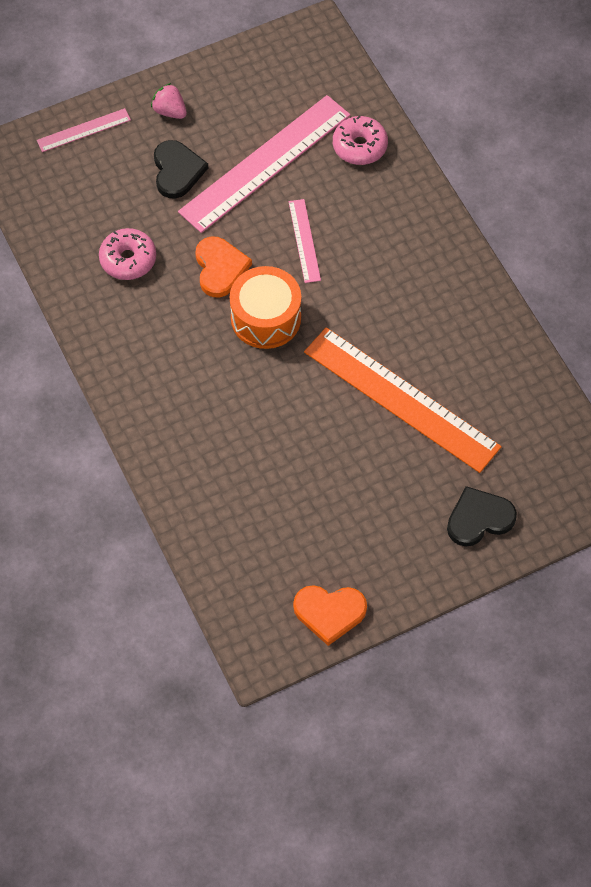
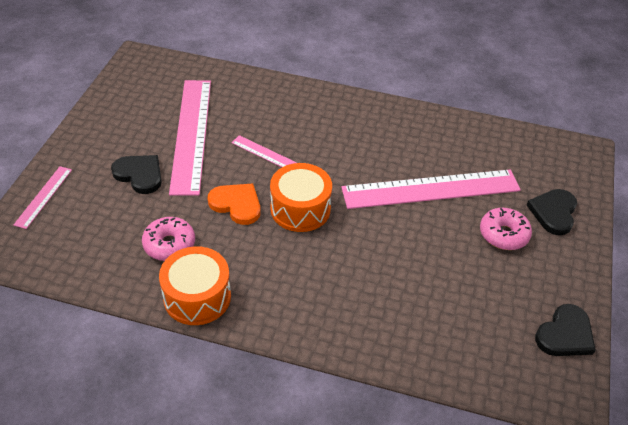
camera: 50 degrees left, 15 degrees down
pink strawberry [151,83,187,119] -> none
orange heart [293,585,367,646] -> black heart [535,304,596,356]
orange ruler [304,327,502,473] -> pink ruler [341,169,521,209]
pink donut [333,115,388,165] -> pink donut moved to [480,208,532,250]
none -> orange drum [159,246,231,325]

